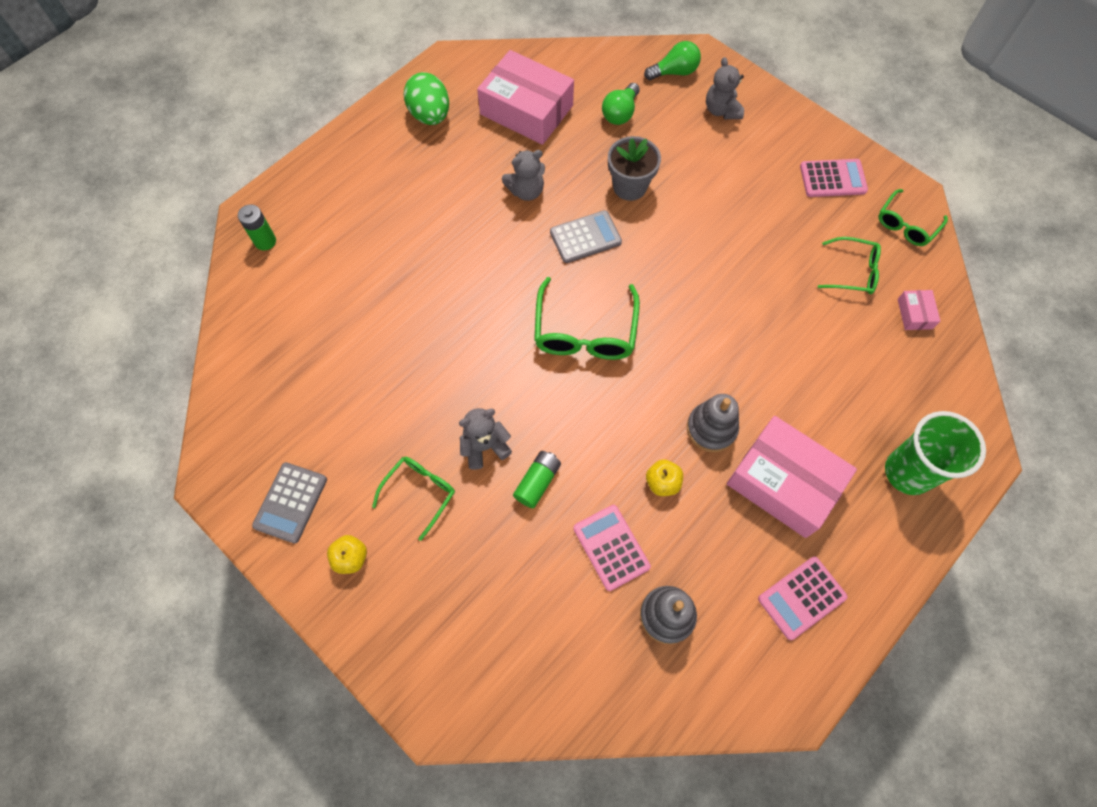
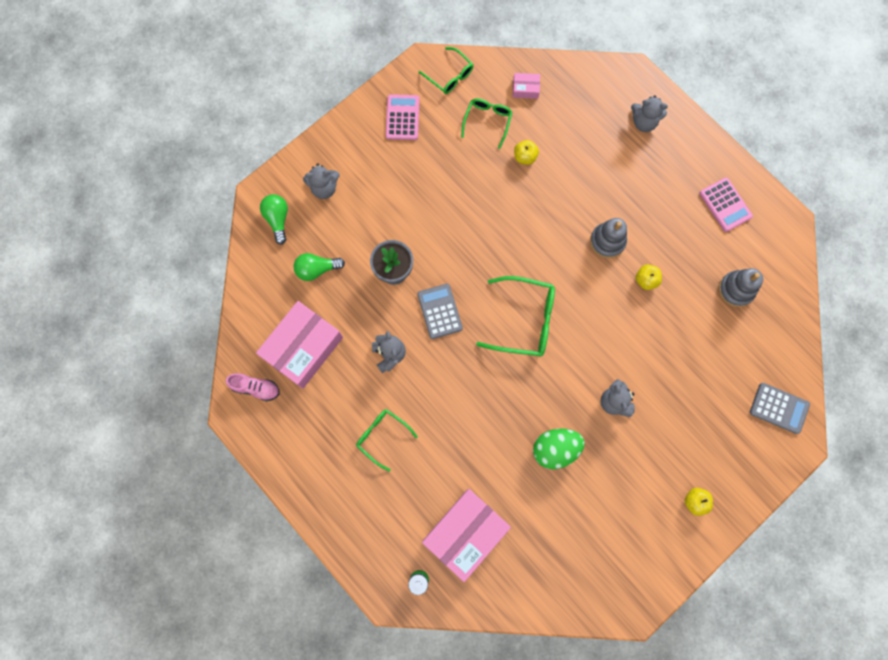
camera: 85 degrees left, 10 degrees up
grey calculator [252,462,327,544] -> grey calculator moved to [750,383,810,434]
green glasses [372,457,455,541] -> green glasses moved to [356,409,418,472]
green egg [404,72,449,125] -> green egg moved to [533,428,585,469]
green battery [513,451,561,508] -> none
pink calculator [574,505,651,591] -> none
green light bulb [602,83,640,125] -> green light bulb turned 135 degrees clockwise [294,253,345,281]
pink box [727,416,857,538] -> pink box moved to [422,489,511,582]
green cup [885,411,986,495] -> grey teddy bear [631,95,668,132]
none -> pink shoe [226,373,280,401]
none -> yellow apple [514,140,539,165]

